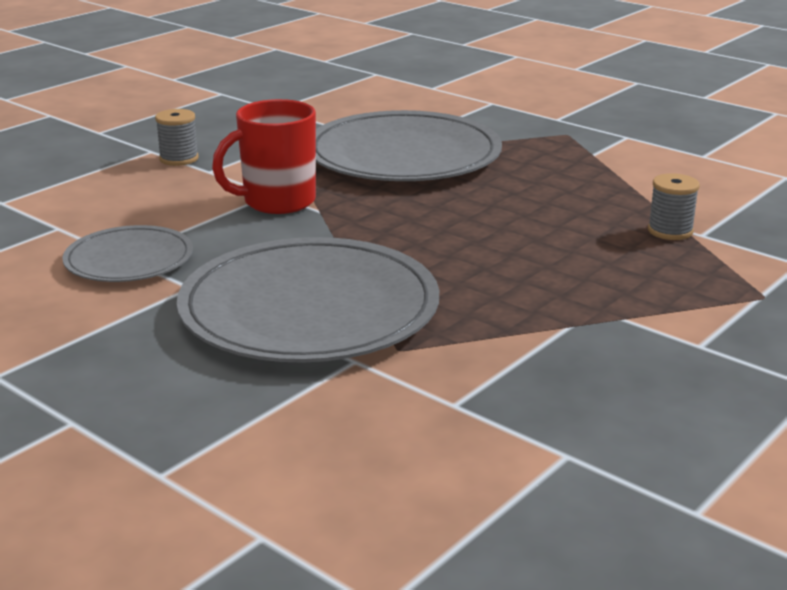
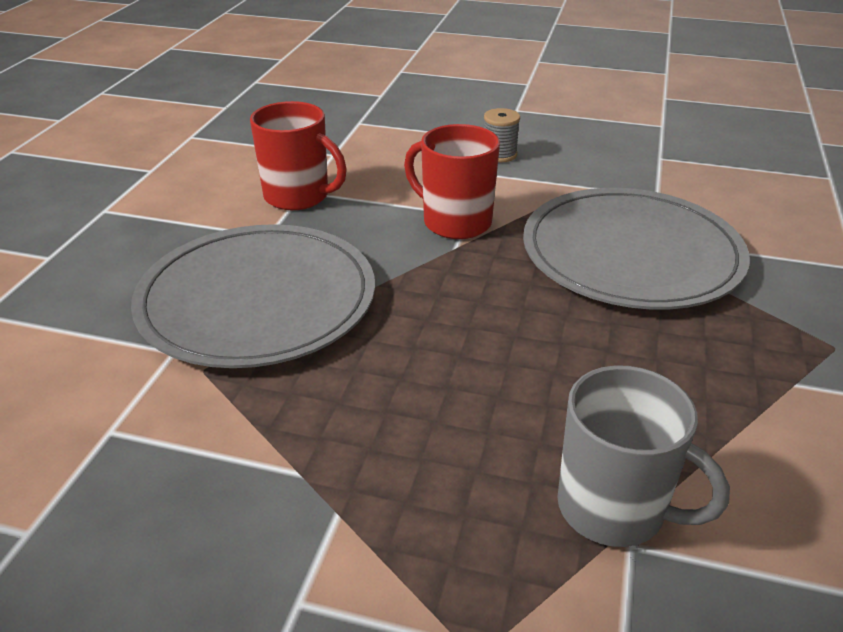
camera: 65 degrees right, 10 degrees up
grey plate [62,225,193,282] -> red mug [250,101,347,210]
grey spool [648,173,700,240] -> grey mug [557,366,730,547]

